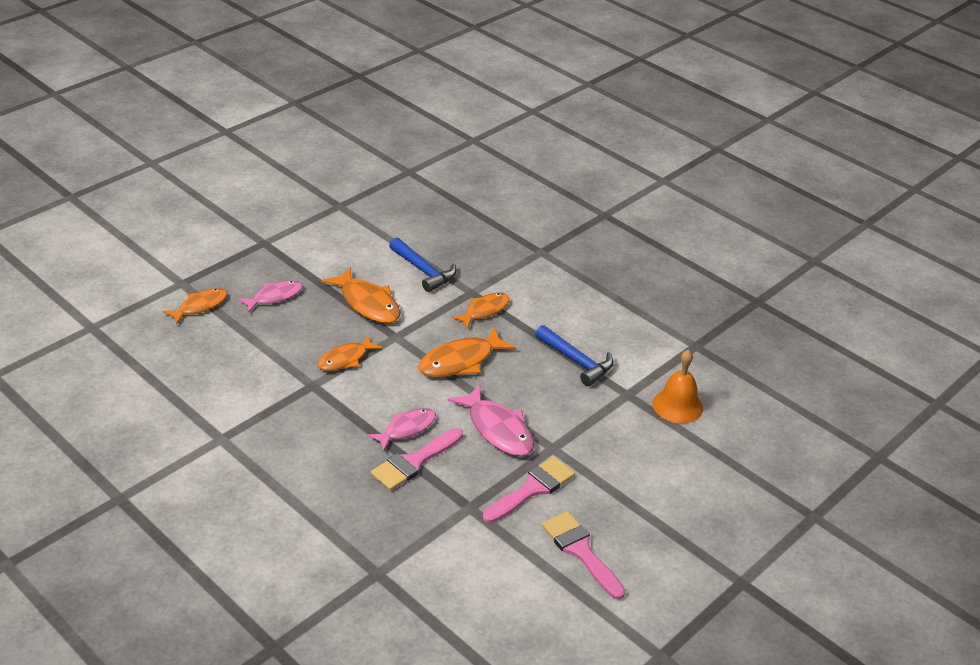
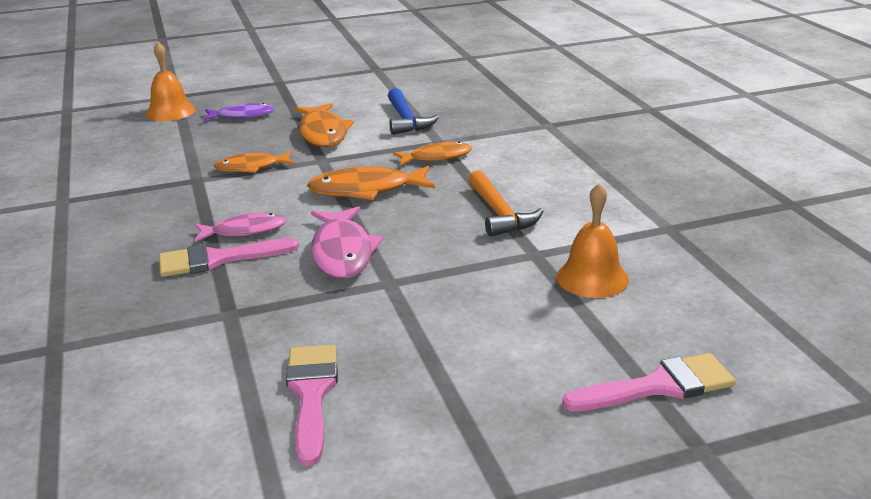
camera: 30 degrees right, 10 degrees down
orange fish [163,288,227,324] -> orange bell [145,42,196,121]
pink fish [238,280,303,312] -> purple fish [203,103,274,121]
pink brush [483,457,575,523] -> pink brush moved to [562,353,736,411]
blue hammer [535,325,614,386] -> orange hammer [468,170,543,237]

